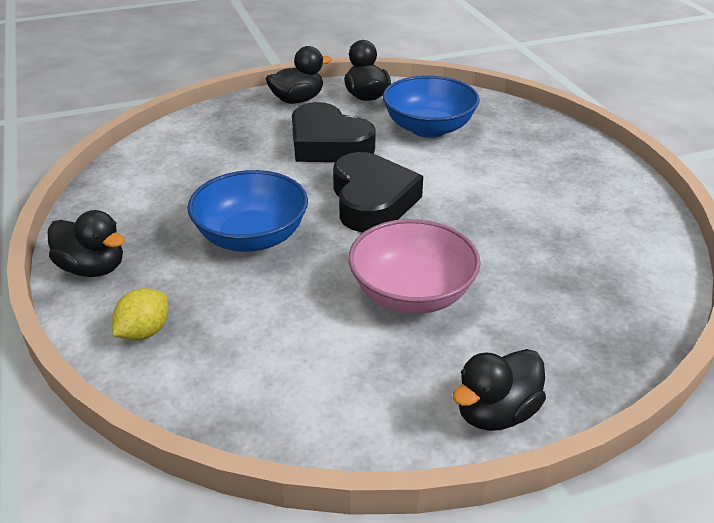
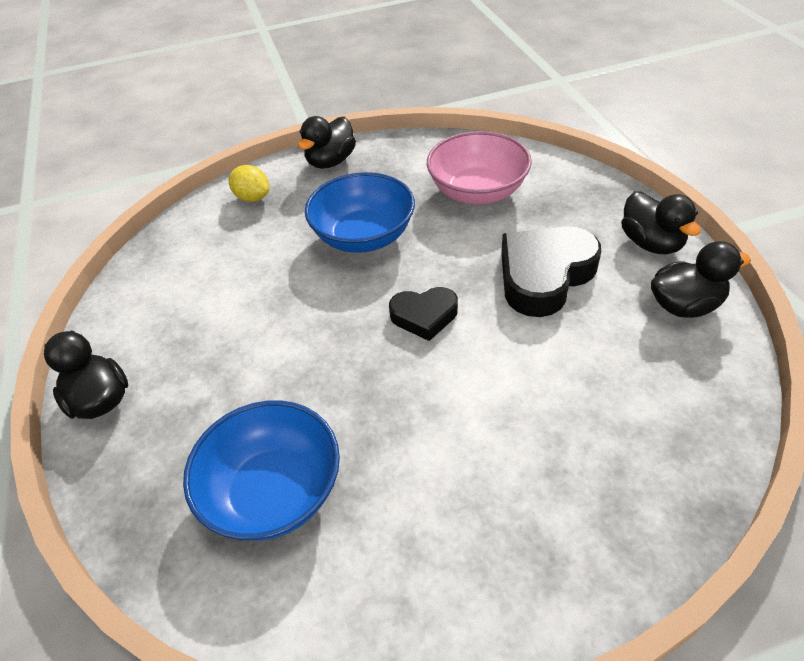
camera: 95 degrees right, 10 degrees up
black heart [333,152,423,232] -> black heart [389,287,458,341], size x0.58
pink bowl [348,219,481,314] -> pink bowl moved to [427,131,532,204]
blue bowl [383,76,480,138] -> blue bowl moved to [183,400,340,541]

